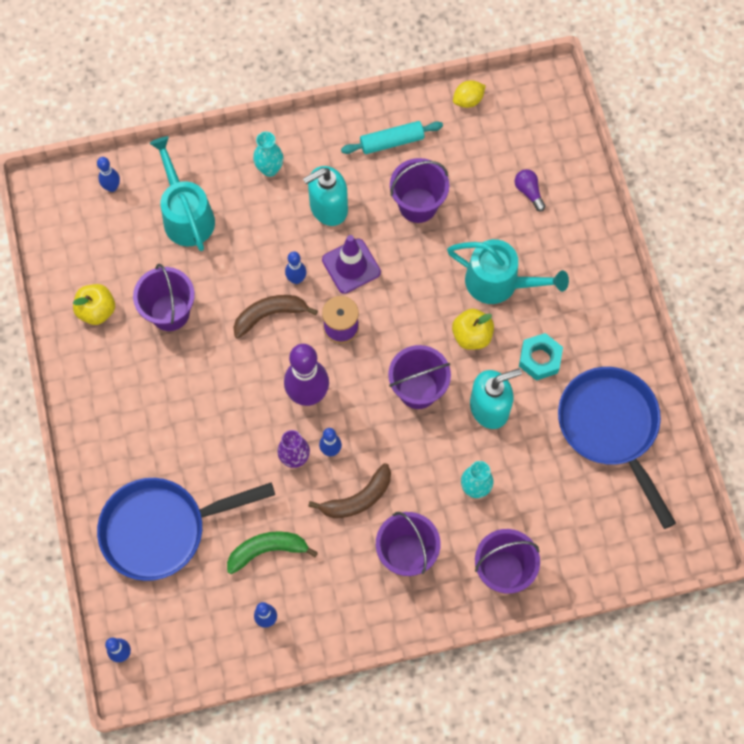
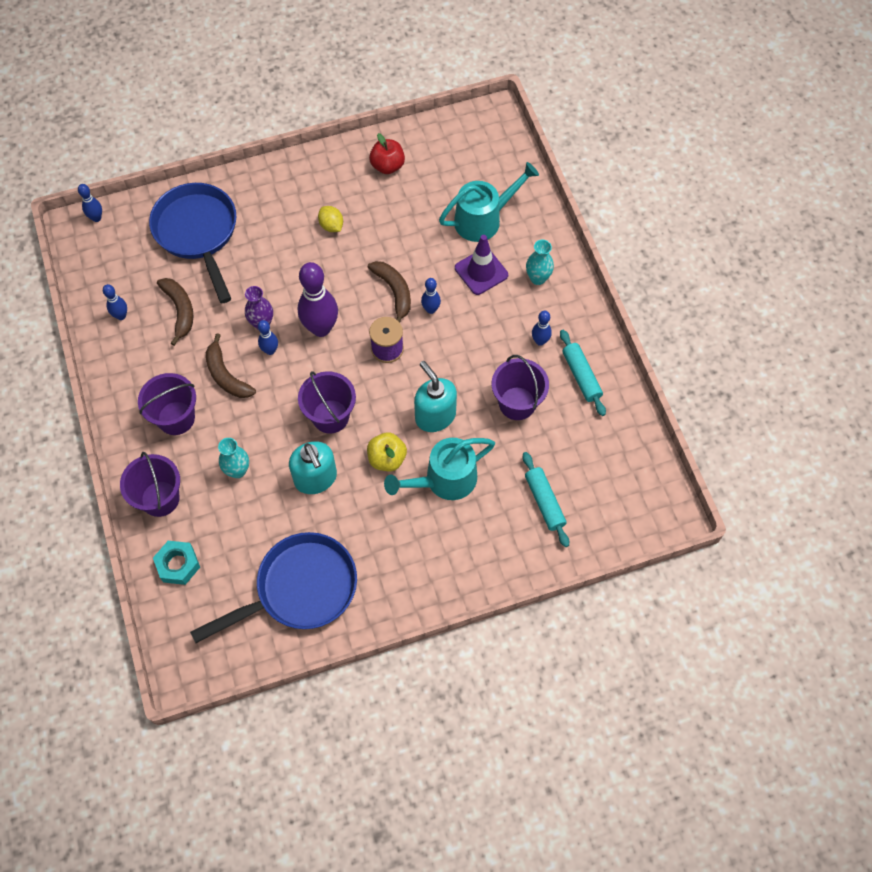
camera: 85 degrees right, 5 degrees down
yellow apple [73,284,115,325] -> red apple [369,133,405,174]
blue bowling pin [97,157,120,192] -> blue bowling pin moved to [532,310,552,346]
purple bucket [133,264,195,331] -> none
green banana [227,531,318,574] -> brown banana [157,278,193,346]
turquoise soap dispenser [303,166,348,226] -> turquoise soap dispenser moved to [414,361,457,432]
purple traffic cone [322,235,381,294] -> purple traffic cone moved to [455,235,508,295]
turquoise watering can [447,239,569,304] -> turquoise watering can turned 45 degrees clockwise [384,438,495,500]
yellow lemon [453,80,486,108] -> yellow lemon moved to [318,206,343,232]
purple light bulb [515,169,546,211] -> turquoise rolling pin [523,452,569,547]
turquoise nut [519,333,563,381] -> turquoise nut moved to [153,541,200,585]

